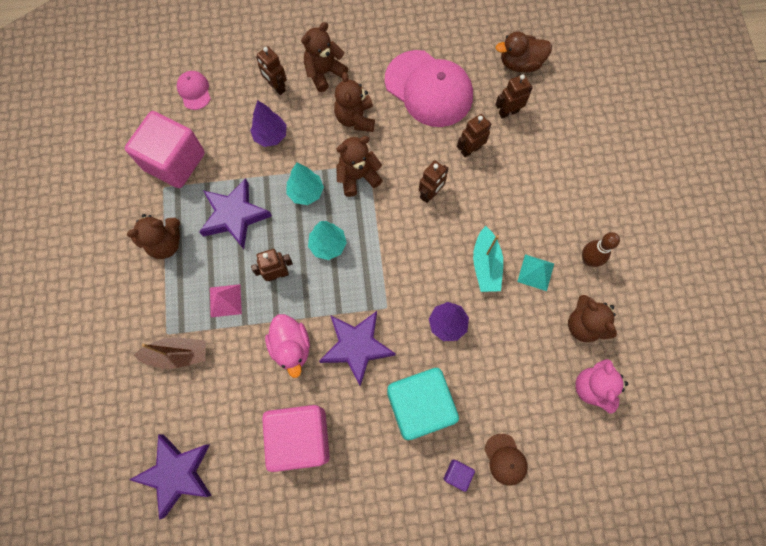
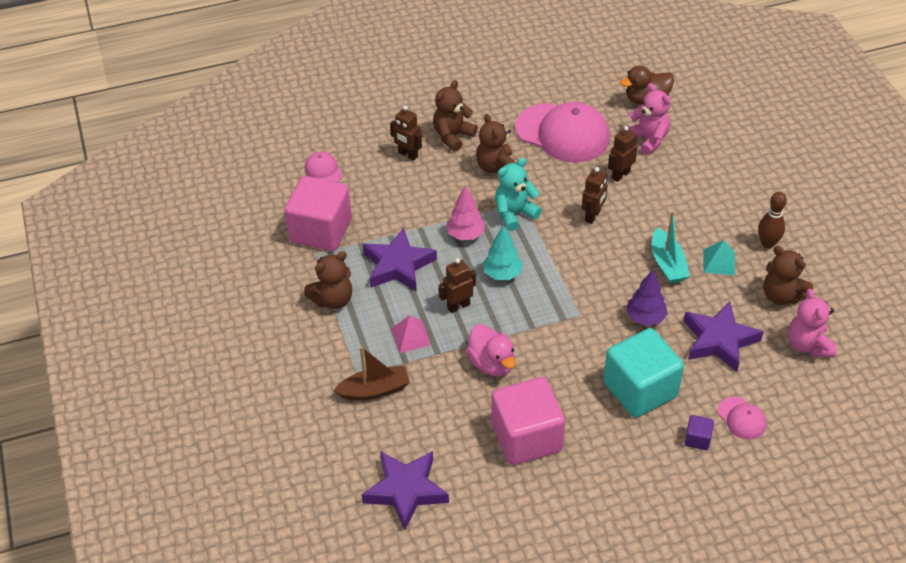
camera: 10 degrees left, 25 degrees down
purple tree [250,100,287,147] -> none
turquoise tree [286,163,324,205] -> pink tree [446,185,485,240]
purple star [319,311,396,386] -> purple star moved to [684,301,764,372]
brown teddy bear [336,136,383,197] -> turquoise teddy bear [495,158,542,231]
brown cap [485,434,528,485] -> pink cap [717,397,766,440]
brown robot [495,74,533,118] -> pink teddy bear [629,83,670,155]

